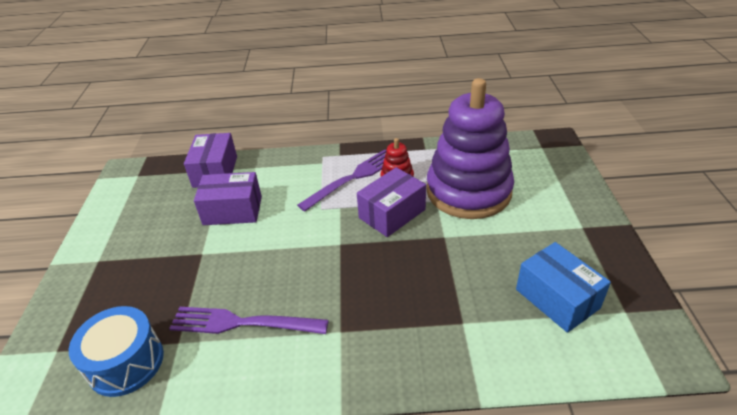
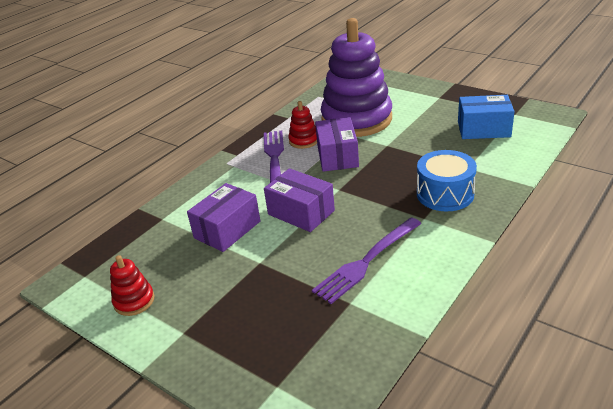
camera: 50 degrees left, 5 degrees down
blue drum [69,306,164,397] -> blue drum moved to [417,150,477,211]
purple box [184,133,237,188] -> purple box moved to [264,168,335,232]
none -> red stacking toy [110,255,155,316]

